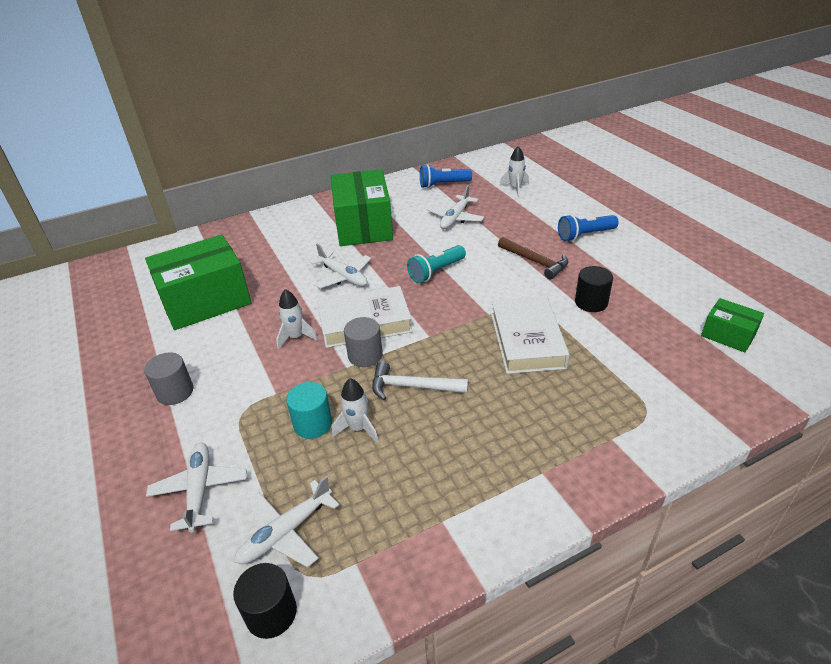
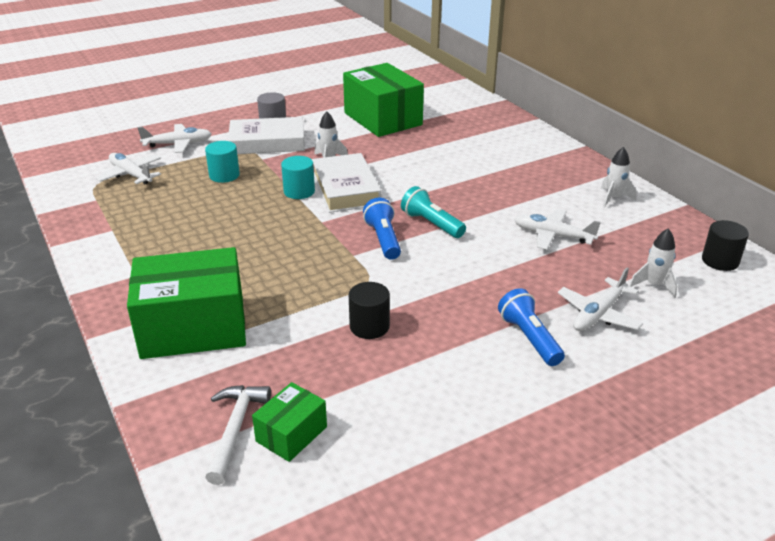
camera: 85 degrees right, 5 degrees down
black cylinder [233,563,297,639] -> black cylinder moved to [702,220,749,271]
white plane [310,244,371,289] -> white plane moved to [558,267,643,331]
green box [331,169,393,246] -> green box moved to [127,247,246,359]
white rocket [332,378,379,443] -> white rocket moved to [601,147,636,208]
grey cylinder [344,317,383,367] -> turquoise cylinder [281,156,315,199]
white hammer [372,361,468,400] -> white hammer moved to [205,385,271,485]
blue flashlight [420,164,472,188] -> blue flashlight moved to [363,198,401,260]
white book [491,296,570,374] -> white book moved to [228,117,305,154]
brown hammer [498,237,568,279] -> none

